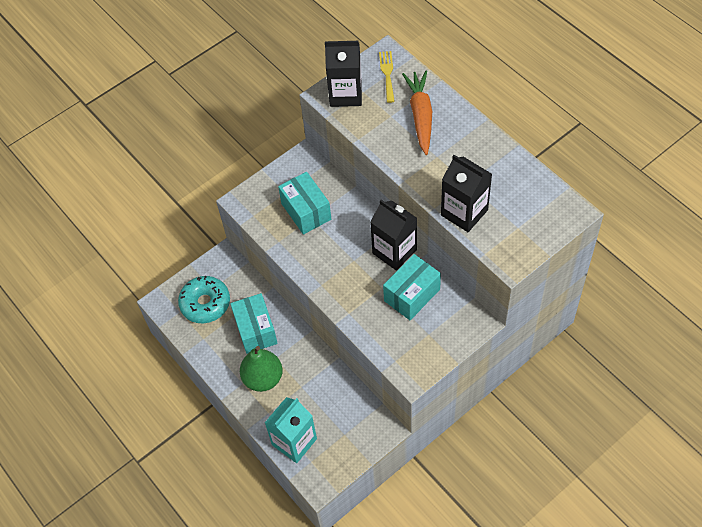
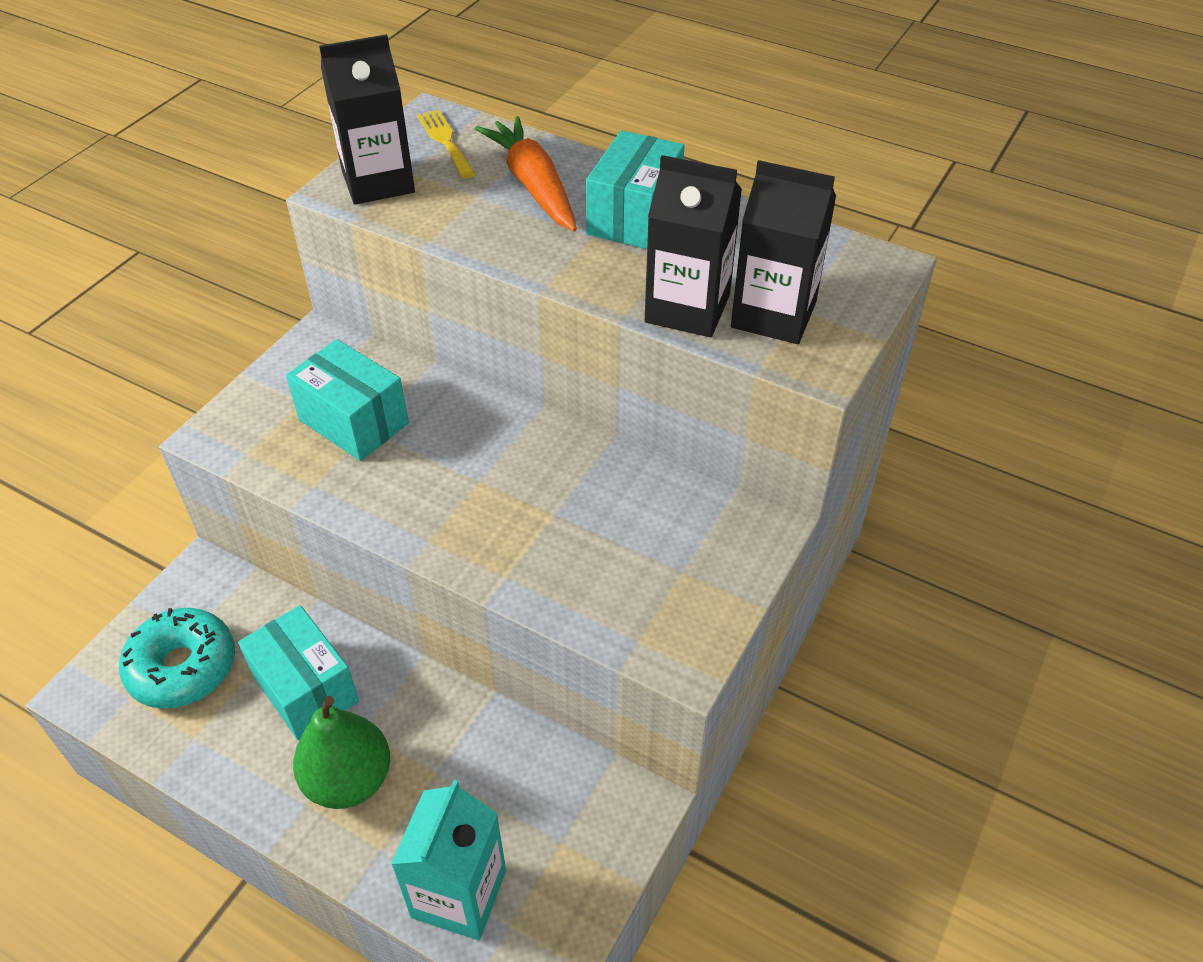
camera: 25 degrees left, 10 degrees down
black carton [370,200,417,271] -> black carton moved to [731,160,836,344]
turquoise box [383,254,441,320] -> turquoise box moved to [586,131,685,249]

